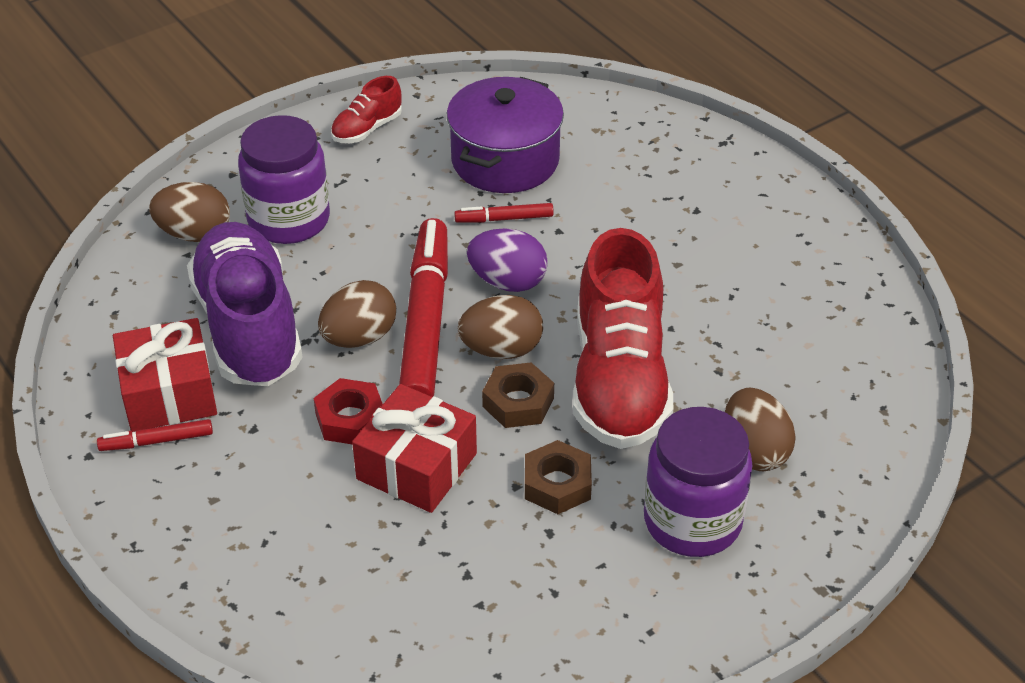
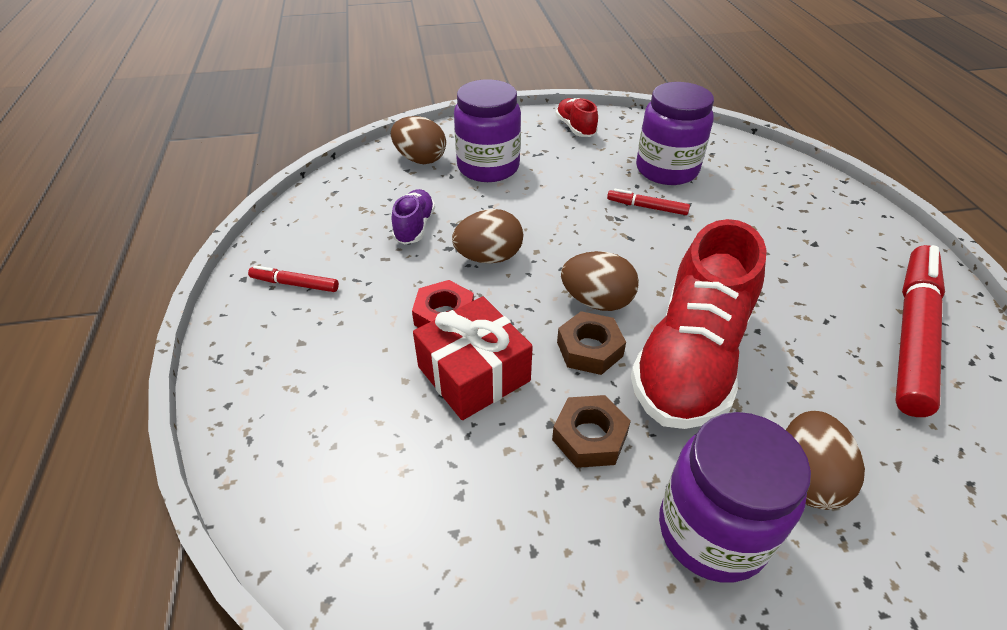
camera: 25 degrees right, 0 degrees up
red gift [113,318,217,432] -> none
purple shoe [187,222,303,386] -> purple shoe [392,189,435,244], size x0.45
red shoe [331,76,402,143] -> red shoe turned 90 degrees clockwise [555,98,598,137]
red marker [399,218,448,397] -> red marker moved to [895,245,945,417]
purple pot [447,77,564,193] -> purple jar [636,82,714,185]
purple egg [467,229,548,292] -> none

